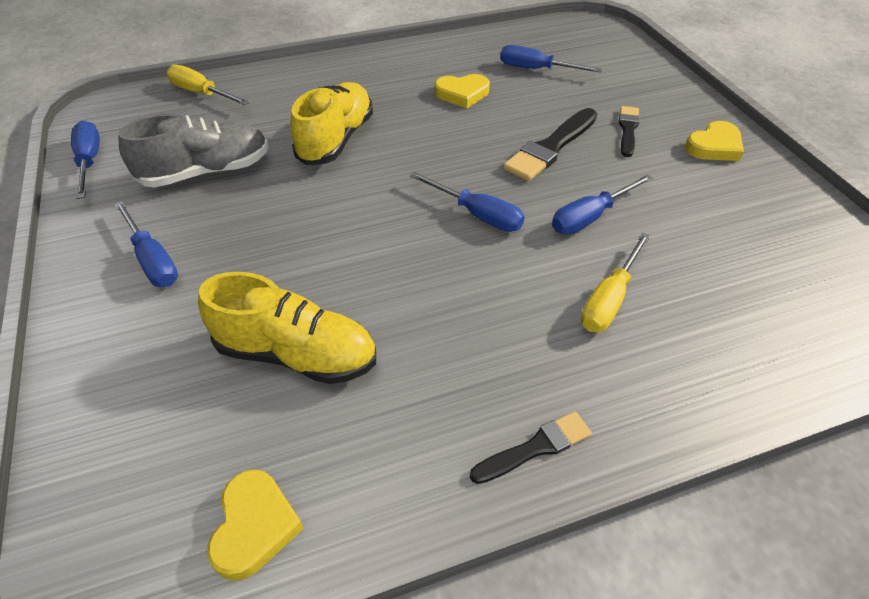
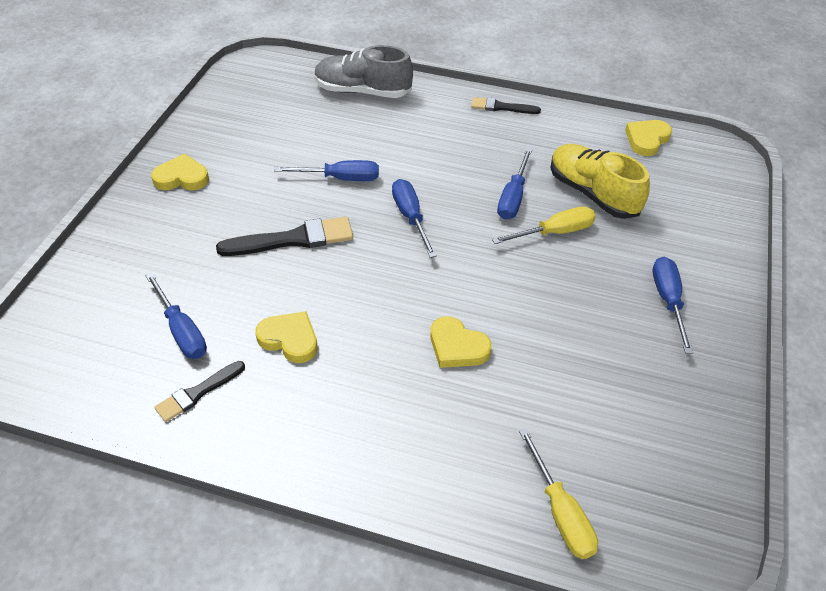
camera: 145 degrees left, 0 degrees up
blue screwdriver [71,121,100,199] -> blue screwdriver moved to [497,148,532,220]
grey shoe [118,114,269,188] -> grey shoe moved to [314,45,413,98]
yellow shoe [290,82,373,165] -> yellow heart [430,316,492,368]
yellow screwdriver [581,232,650,332] -> yellow screwdriver moved to [492,206,596,244]
black brush [619,106,640,157] -> black brush moved to [154,361,245,422]

